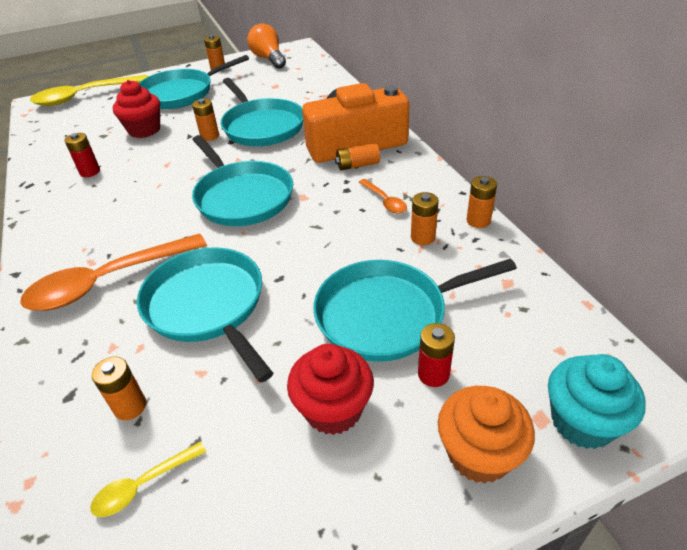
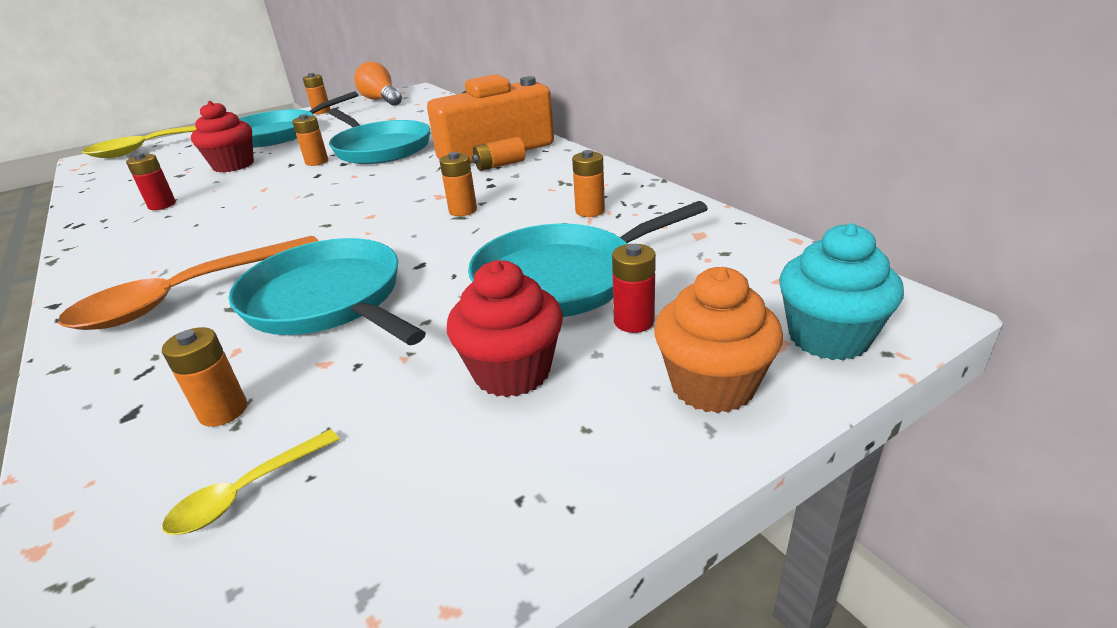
camera: 10 degrees left, 10 degrees down
turquoise pan [192,135,293,226] -> none
orange spoon [359,179,407,214] -> none
orange battery [467,176,497,228] -> orange battery moved to [439,152,477,216]

